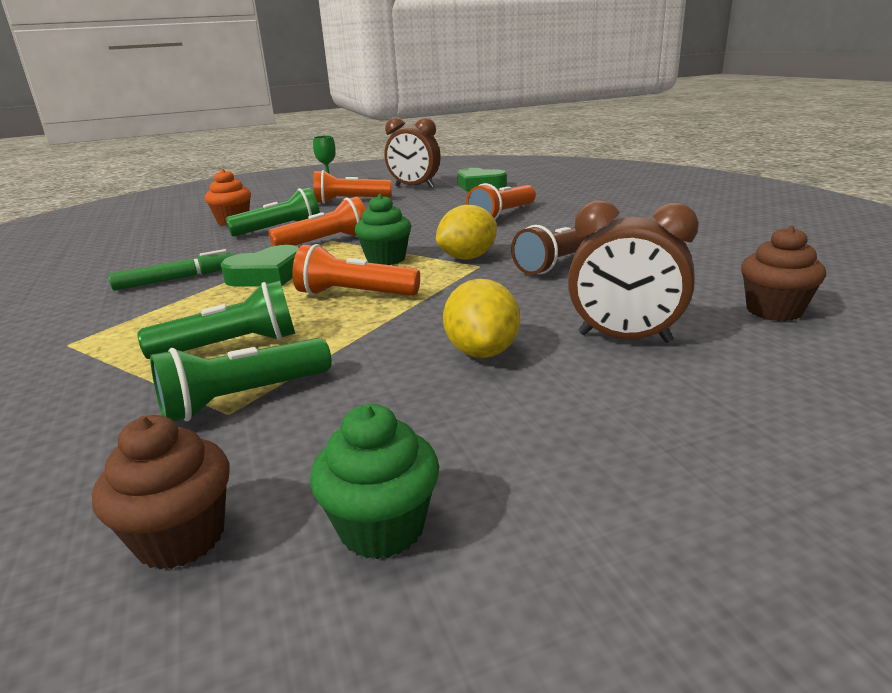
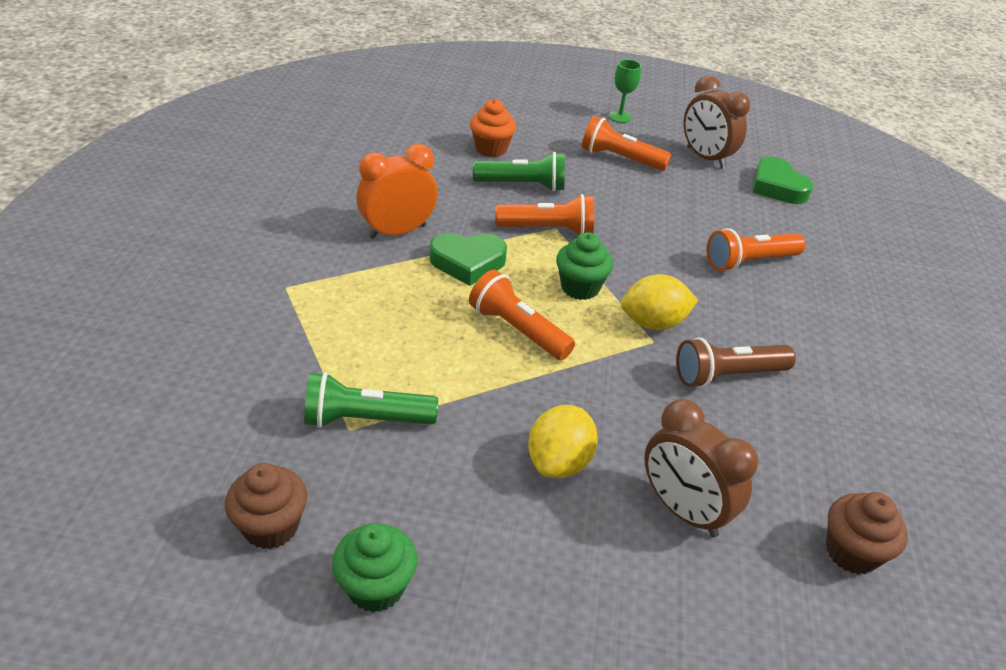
camera: 25 degrees right, 15 degrees up
green marker [108,249,235,291] -> orange clock [357,144,438,239]
green flashlight [138,281,295,359] -> none

